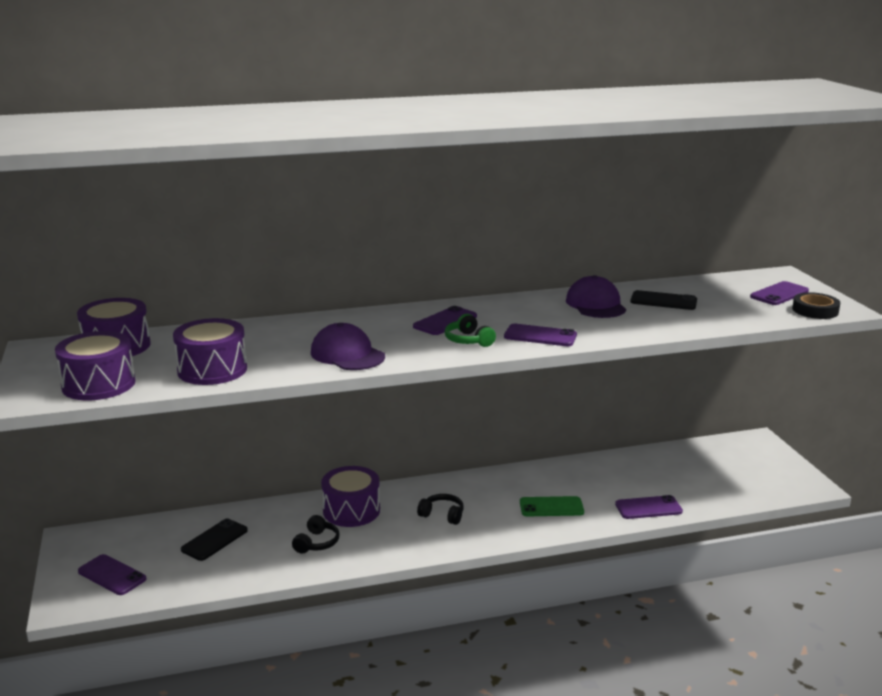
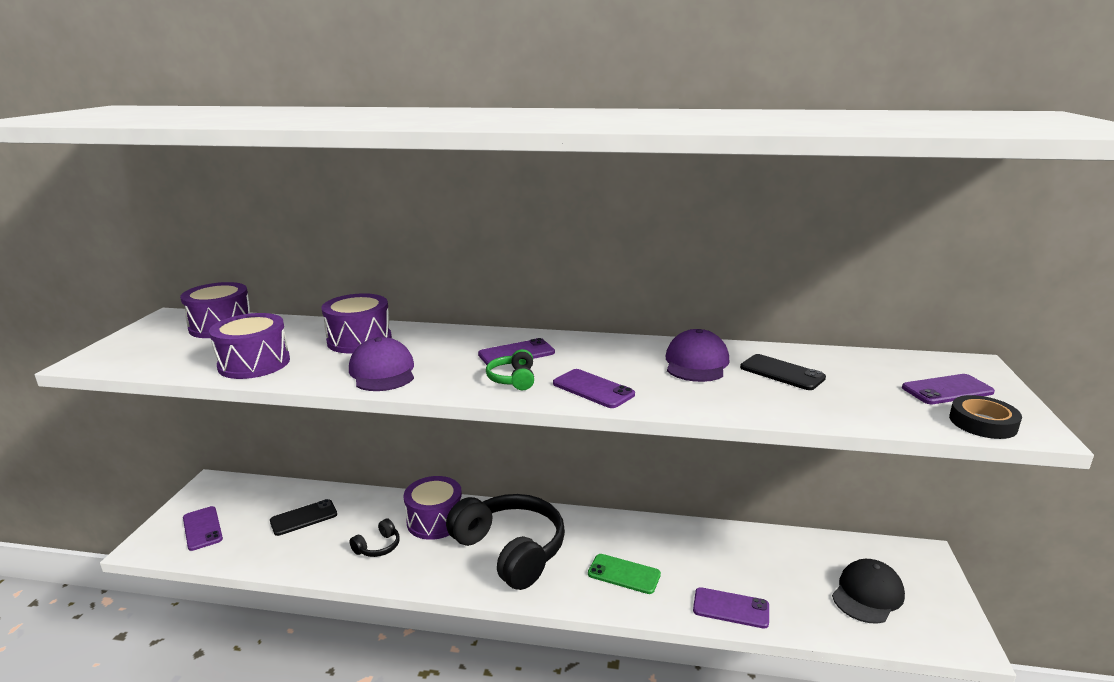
camera: 25 degrees right, 0 degrees up
purple drum [55,331,136,400] -> purple drum moved to [321,293,392,354]
black headphones [417,494,464,525] -> black headphones [446,494,565,590], size x2.43
none -> black cap [832,559,905,624]

